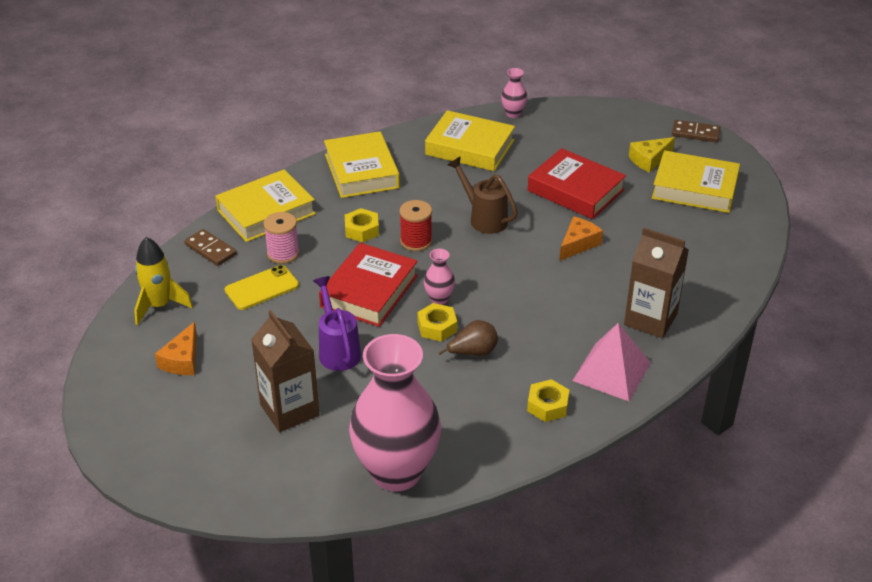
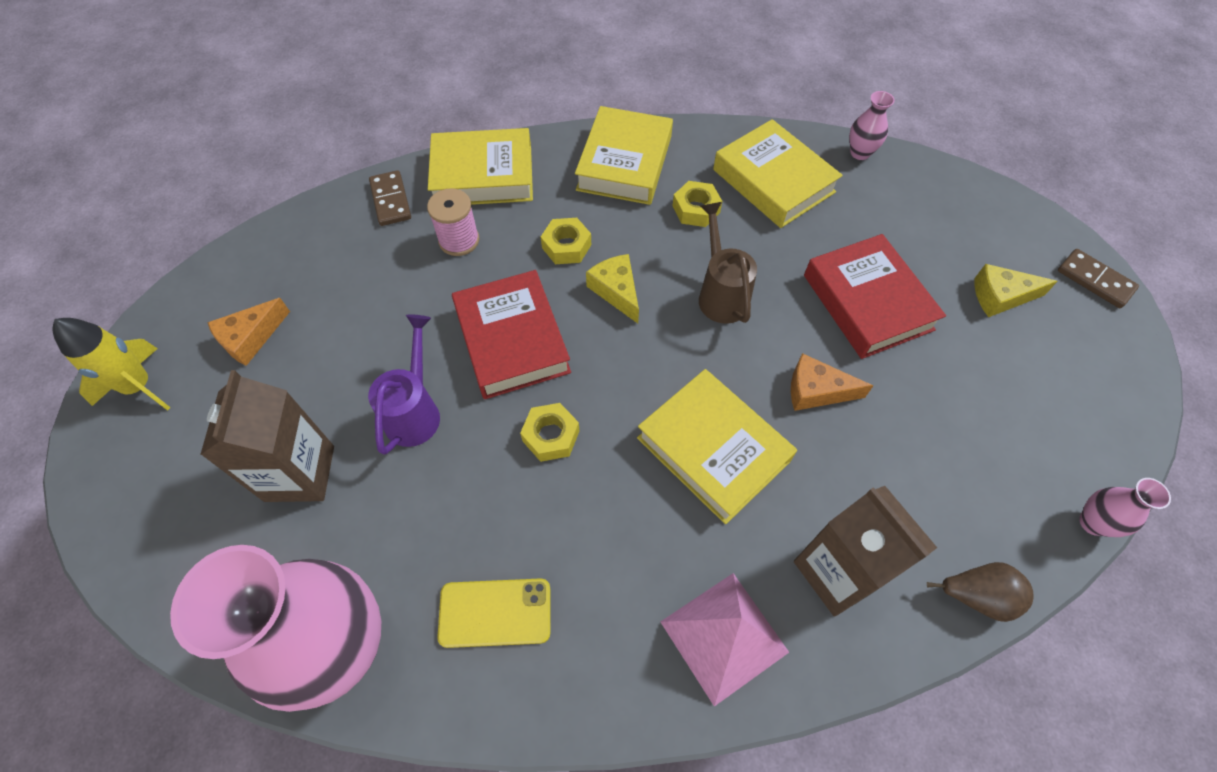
camera: 30 degrees right, 20 degrees up
yellow rocket [134,237,193,325] -> yellow rocket moved to [53,318,171,411]
yellow phone [225,265,299,310] -> yellow phone moved to [437,578,551,648]
red book [319,243,418,327] -> red book turned 75 degrees counterclockwise [452,270,571,399]
red spool [400,200,432,251] -> yellow cheese [586,254,639,323]
pink vase [424,249,455,305] -> pink vase moved to [1079,478,1171,537]
brown pear [438,320,498,356] -> brown pear moved to [927,562,1033,622]
yellow nut [527,379,569,422] -> yellow nut moved to [673,181,722,227]
orange cheese [559,216,603,261] -> orange cheese turned 150 degrees counterclockwise [791,353,873,411]
yellow book [652,150,740,213] -> yellow book moved to [637,369,797,524]

